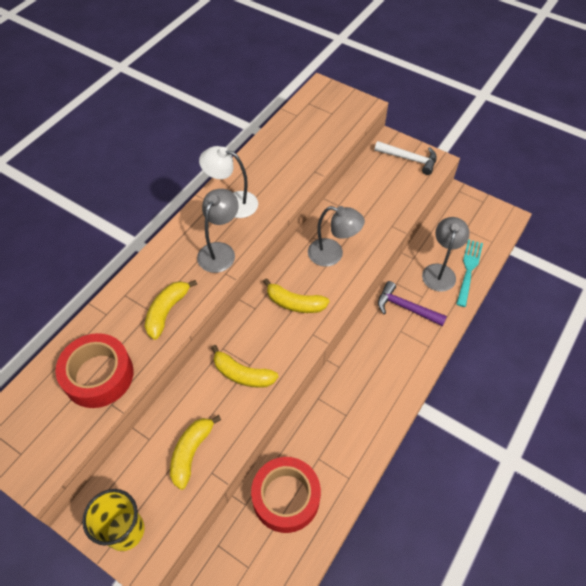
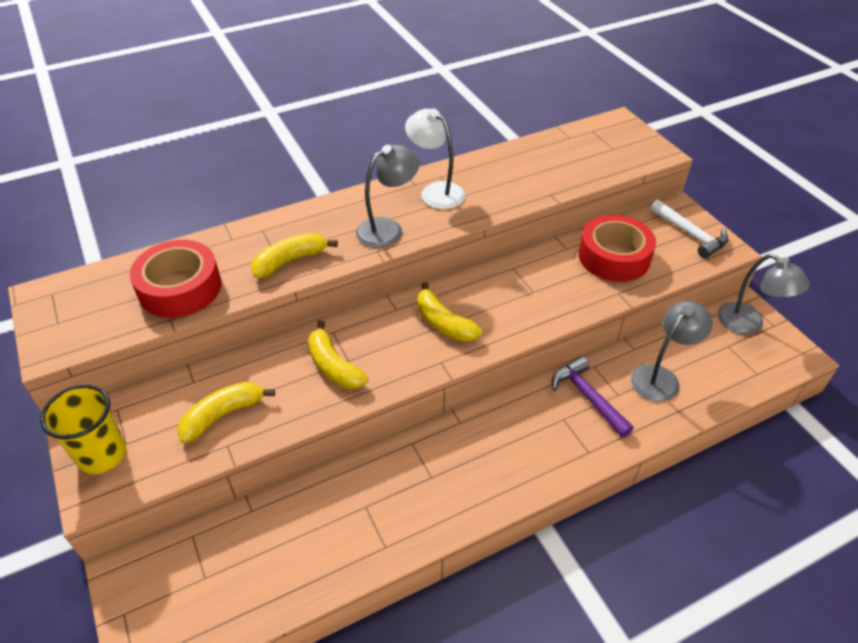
camera: 30 degrees right, 10 degrees down
red tape [251,457,321,533] -> red tape moved to [579,215,656,282]
grey lamp [308,206,365,267] -> grey lamp moved to [717,254,810,334]
turquoise fork [456,239,483,307] -> none

